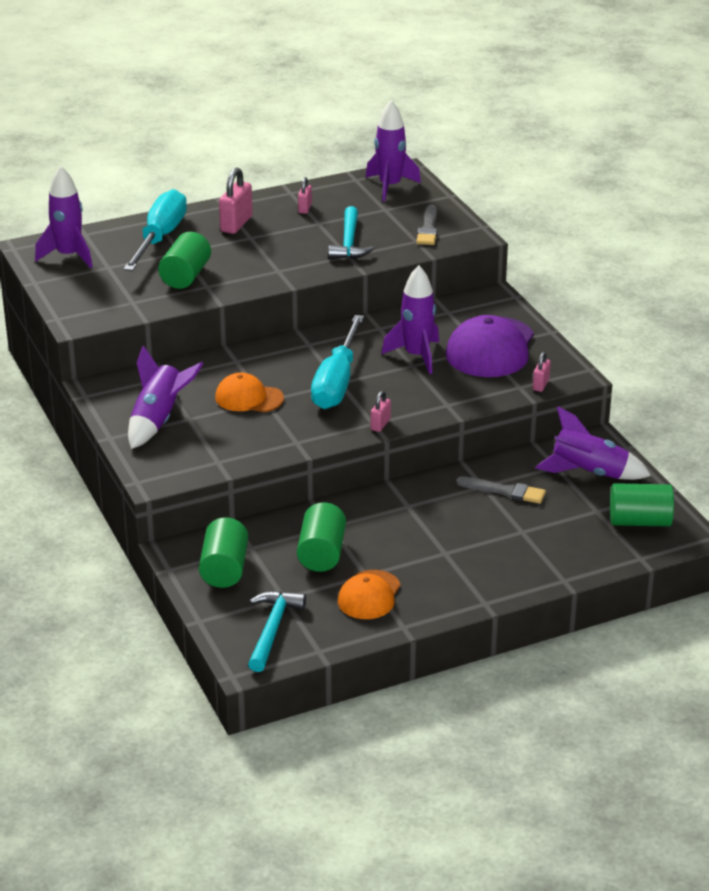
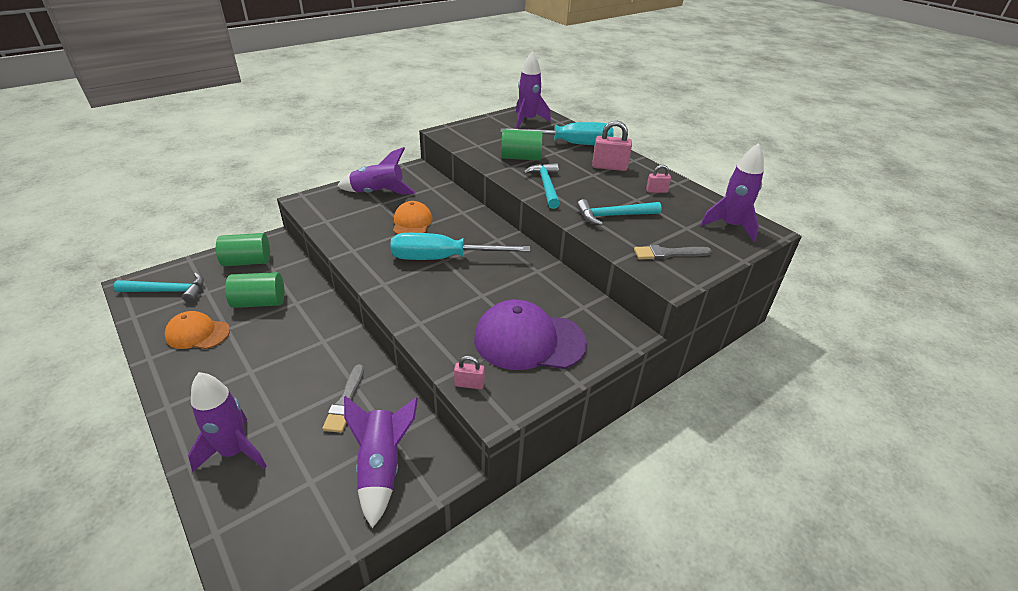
camera: 75 degrees right, 5 degrees up
pink padlock [371,391,391,432] -> none
purple rocket [382,265,439,374] -> purple rocket moved to [188,372,267,472]
green cylinder [610,483,674,526] -> none
none -> turquoise hammer [523,163,560,209]

